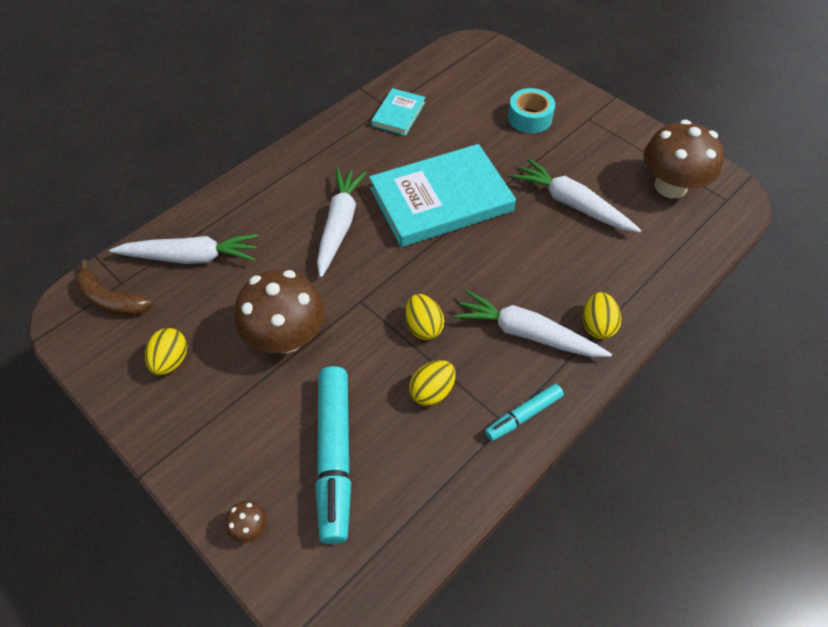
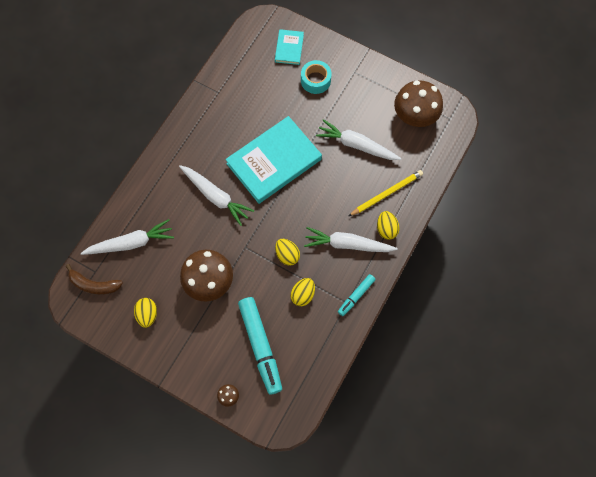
camera: 15 degrees left, 15 degrees up
white carrot [317,168,367,278] -> white carrot turned 135 degrees clockwise [179,165,254,226]
turquoise book [371,88,425,136] -> turquoise book moved to [275,29,304,65]
none -> yellow pencil [349,170,423,216]

